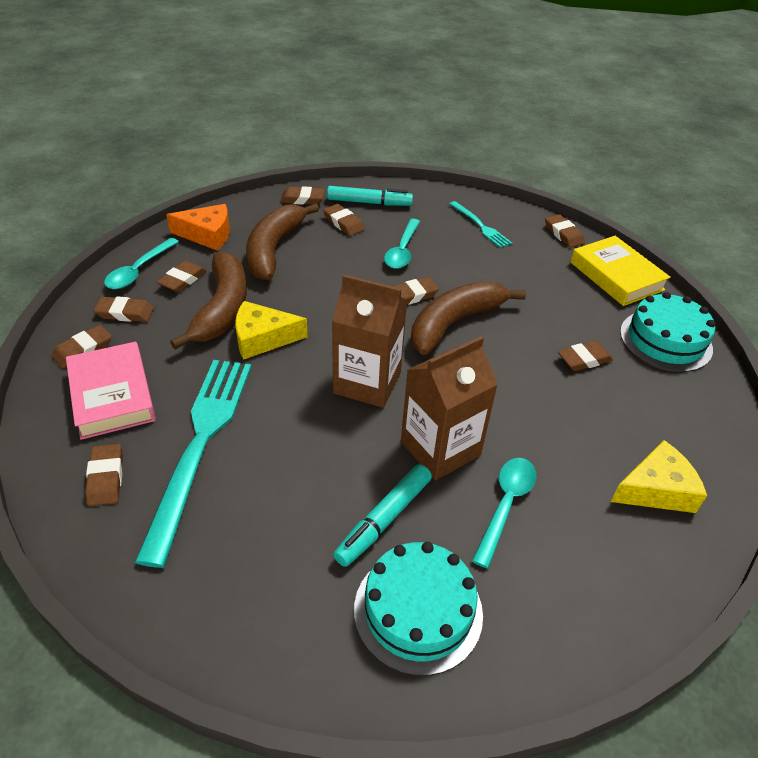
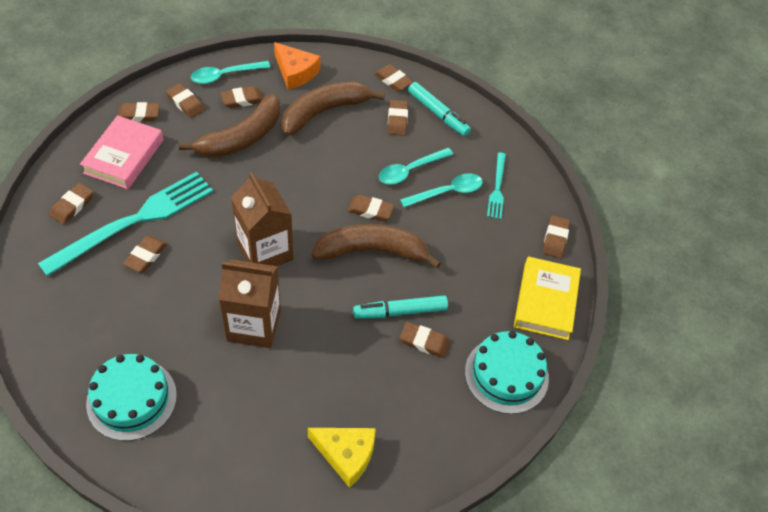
camera: 40 degrees right, 10 degrees up
yellow cheese [235,301,308,360] -> none
turquoise marker [333,464,432,567] -> turquoise marker moved to [353,295,448,319]
turquoise spoon [472,458,537,568] -> turquoise spoon moved to [400,173,483,208]
none -> brown eraser [123,236,167,272]

